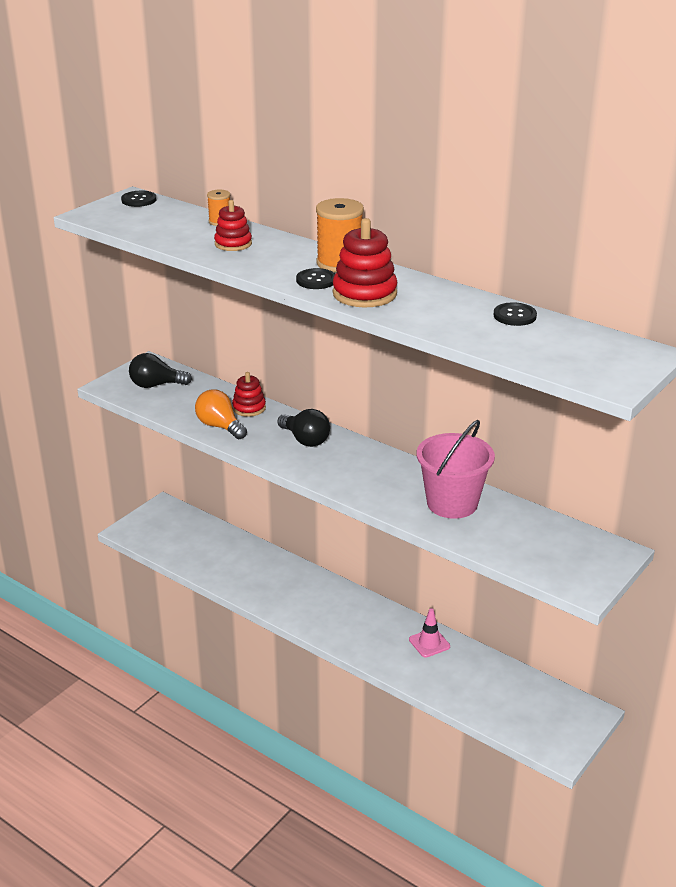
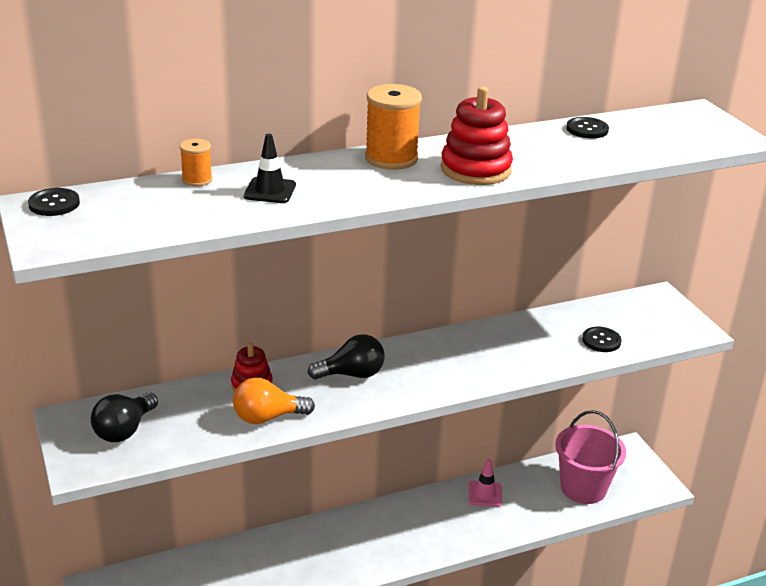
camera: 60 degrees left, 0 degrees up
red stacking toy [214,200,252,251] -> black traffic cone [244,134,296,203]
black button [296,268,335,289] -> black button moved to [582,327,622,352]
pink bucket [417,420,495,519] -> pink bucket moved to [555,410,626,504]

